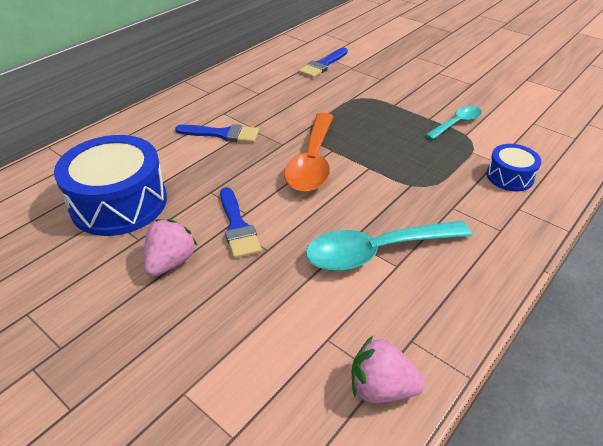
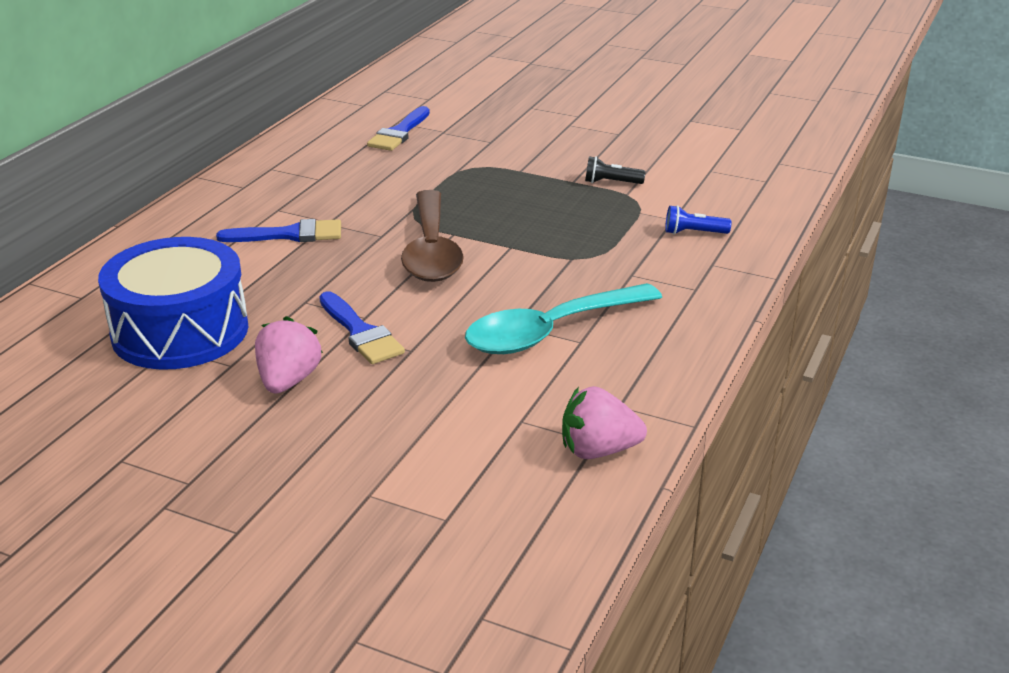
camera: 15 degrees left, 10 degrees down
orange spoon [284,113,334,192] -> brown spoon [401,190,464,282]
turquoise spoon [426,106,482,140] -> black flashlight [585,156,646,184]
blue drum [486,144,541,191] -> blue flashlight [665,205,731,234]

